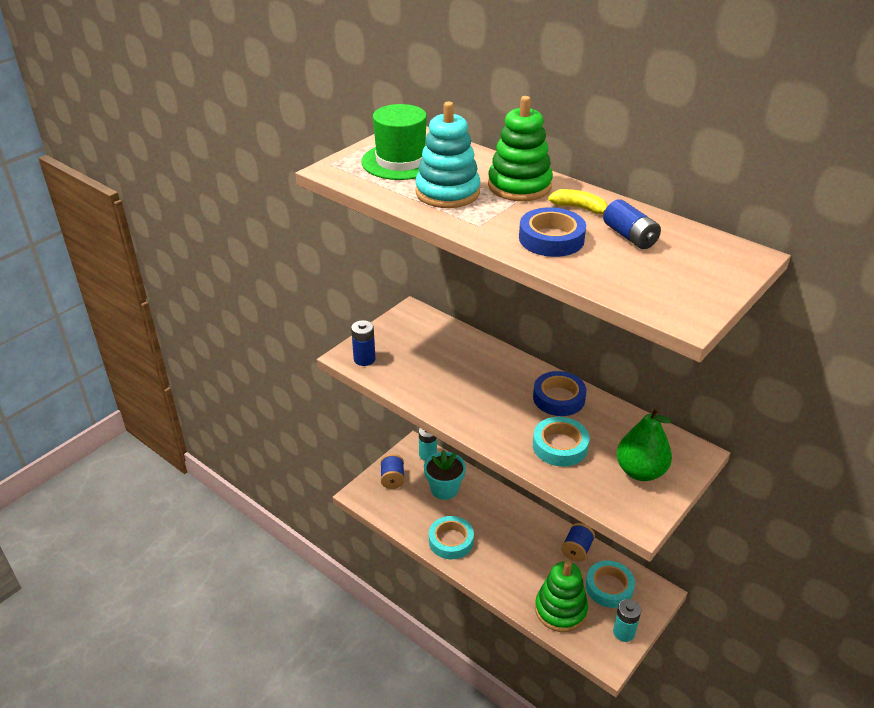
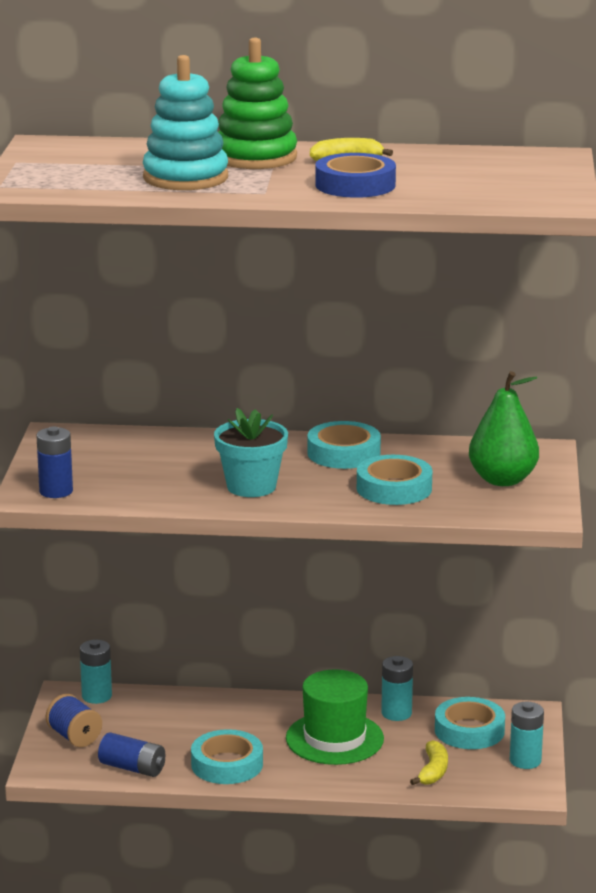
camera: 35 degrees left, 15 degrees down
green hat [361,104,427,180] -> green hat moved to [286,669,384,765]
turquoise flower pot [424,450,466,500] -> turquoise flower pot moved to [214,408,288,497]
blue tape [533,371,586,416] -> turquoise tape [307,421,381,469]
green stacking toy [535,561,588,632] -> yellow banana [410,740,448,785]
blue spool [561,523,595,562] -> turquoise battery [381,656,413,721]
blue battery [603,199,661,249] -> blue battery moved to [98,732,165,777]

